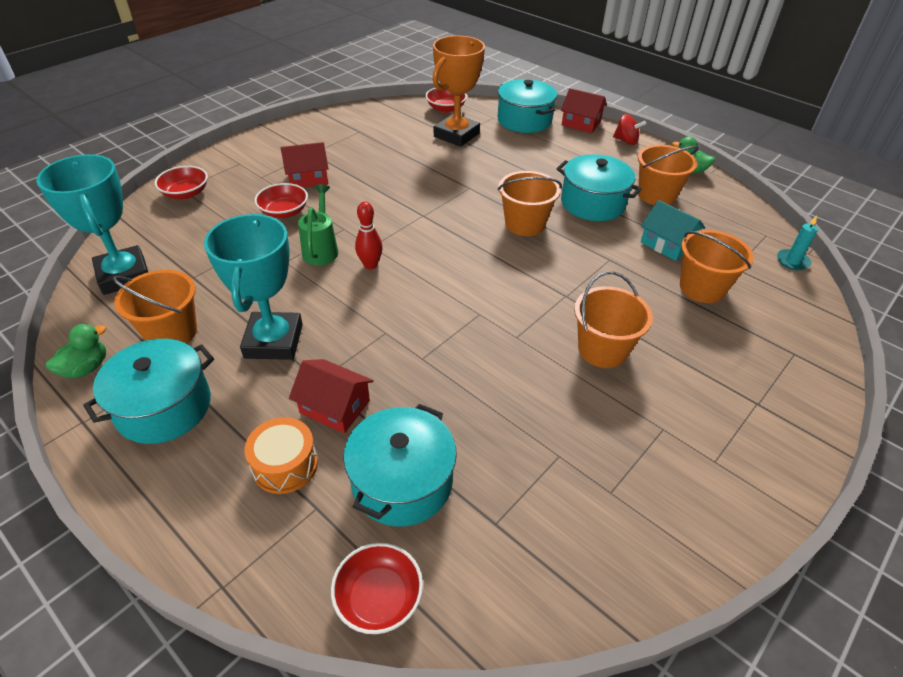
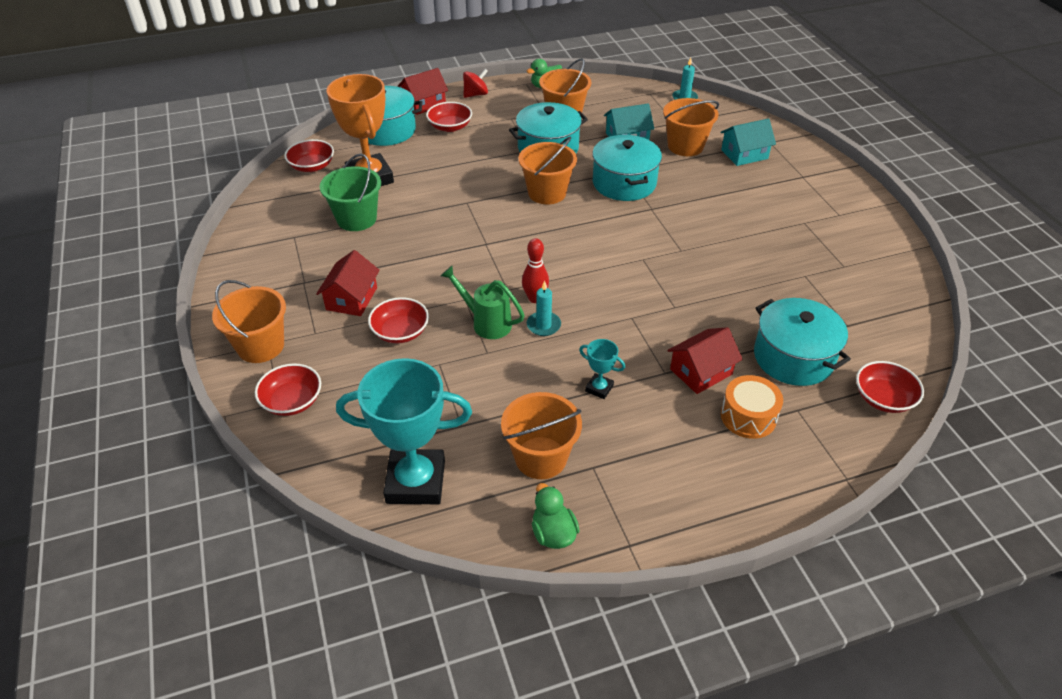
camera: 60 degrees left, 0 degrees up
turquoise pot [83,339,214,444] -> turquoise pot moved to [592,135,662,201]
turquoise trophy [204,214,303,360] -> turquoise trophy [579,339,625,399], size x0.44
orange bucket [574,271,653,368] -> orange bucket moved to [212,280,286,363]
none -> green bucket [320,153,381,231]
none -> red bowl [426,102,472,132]
none -> turquoise candle [527,280,561,336]
none -> turquoise house [720,119,776,166]

